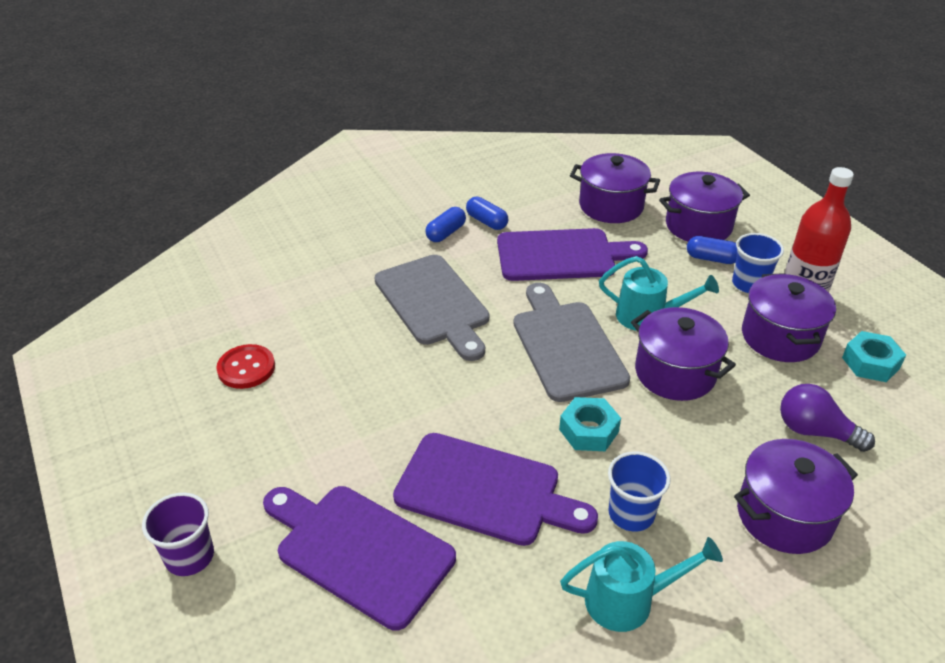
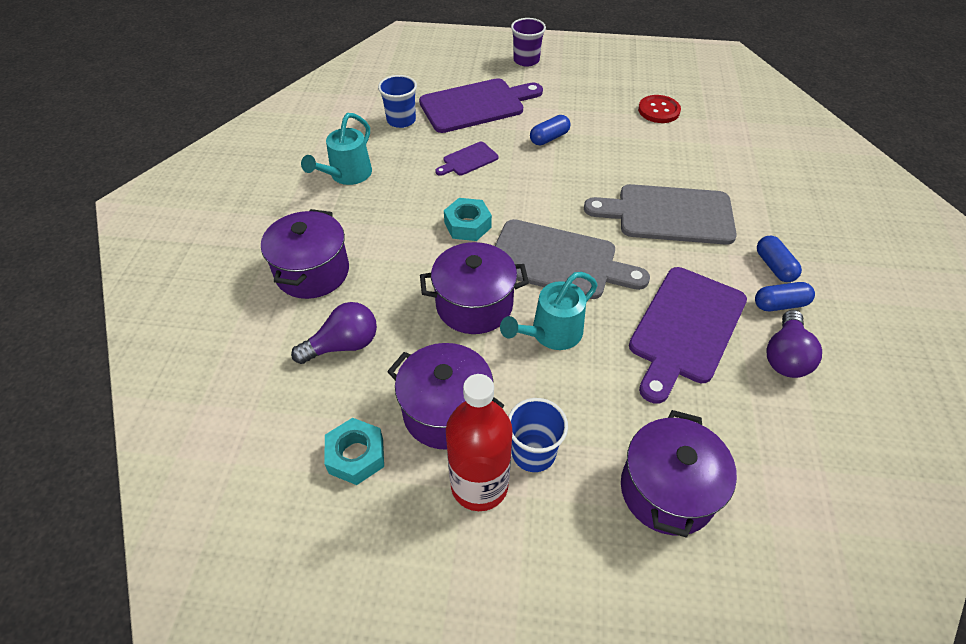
camera: 125 degrees right, 10 degrees up
purple cutting board [393,433,598,546] -> purple cutting board [435,142,498,176], size x0.48
purple pot [570,153,660,223] -> none
blue cup [608,452,671,532] -> blue cup moved to [378,75,417,128]
blue capsule [687,236,737,264] -> blue capsule moved to [530,115,570,145]
none -> purple light bulb [767,310,822,378]

